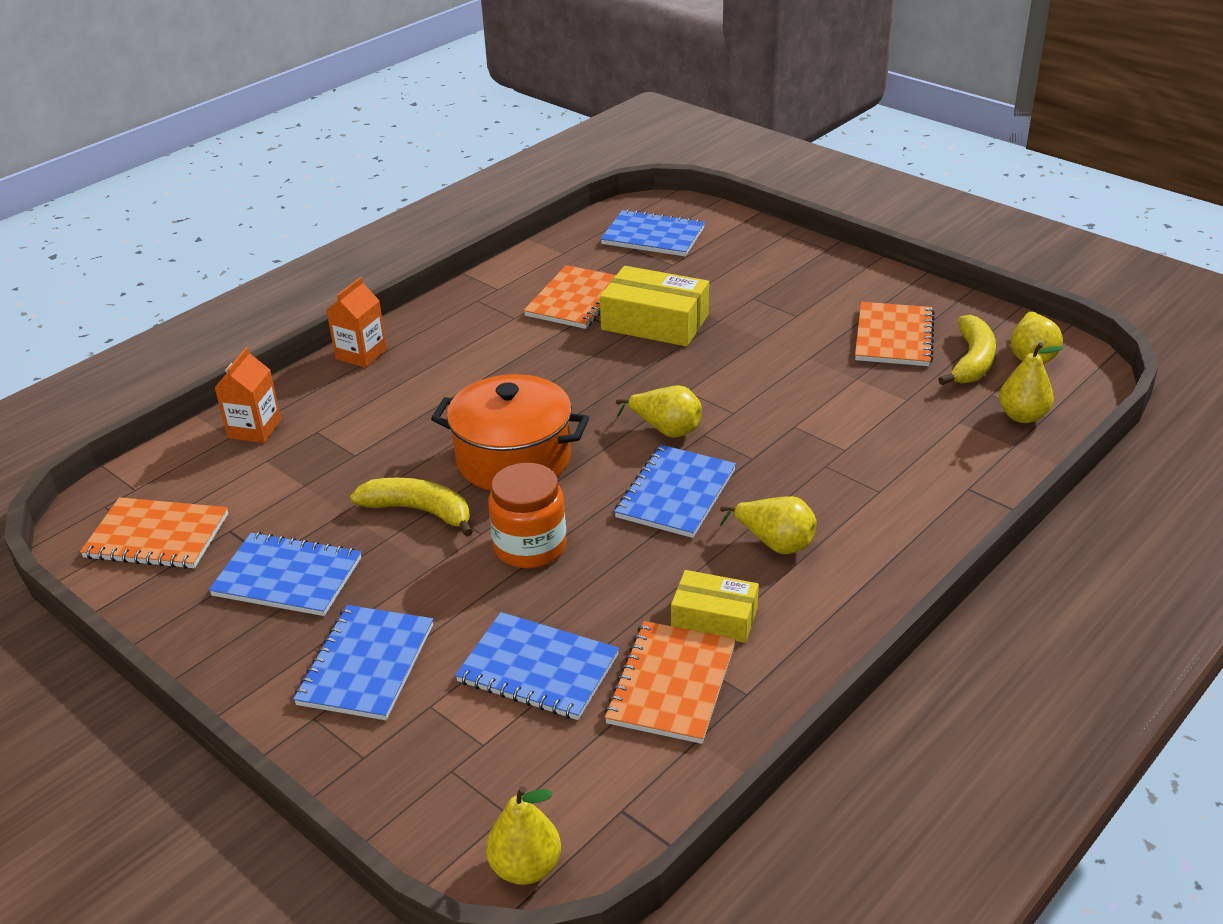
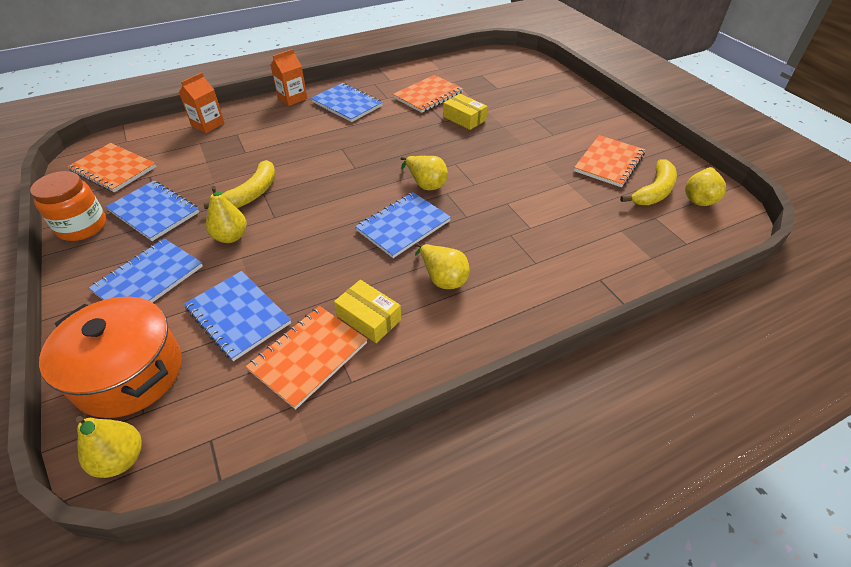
camera: 20 degrees right, 10 degrees up
yellow banana [350,478,473,537] -> yellow banana turned 75 degrees clockwise [203,160,275,209]
orange pot [431,374,589,491] -> orange pot moved to [39,297,182,418]
orange jar [488,463,567,568] -> orange jar moved to [30,171,107,241]
blue notebook [600,209,705,256] -> blue notebook moved to [311,83,383,122]
yellow box [600,266,709,346] -> yellow box [443,94,488,130], size x0.63
yellow pear [999,342,1064,423] -> yellow pear moved to [206,186,247,243]

